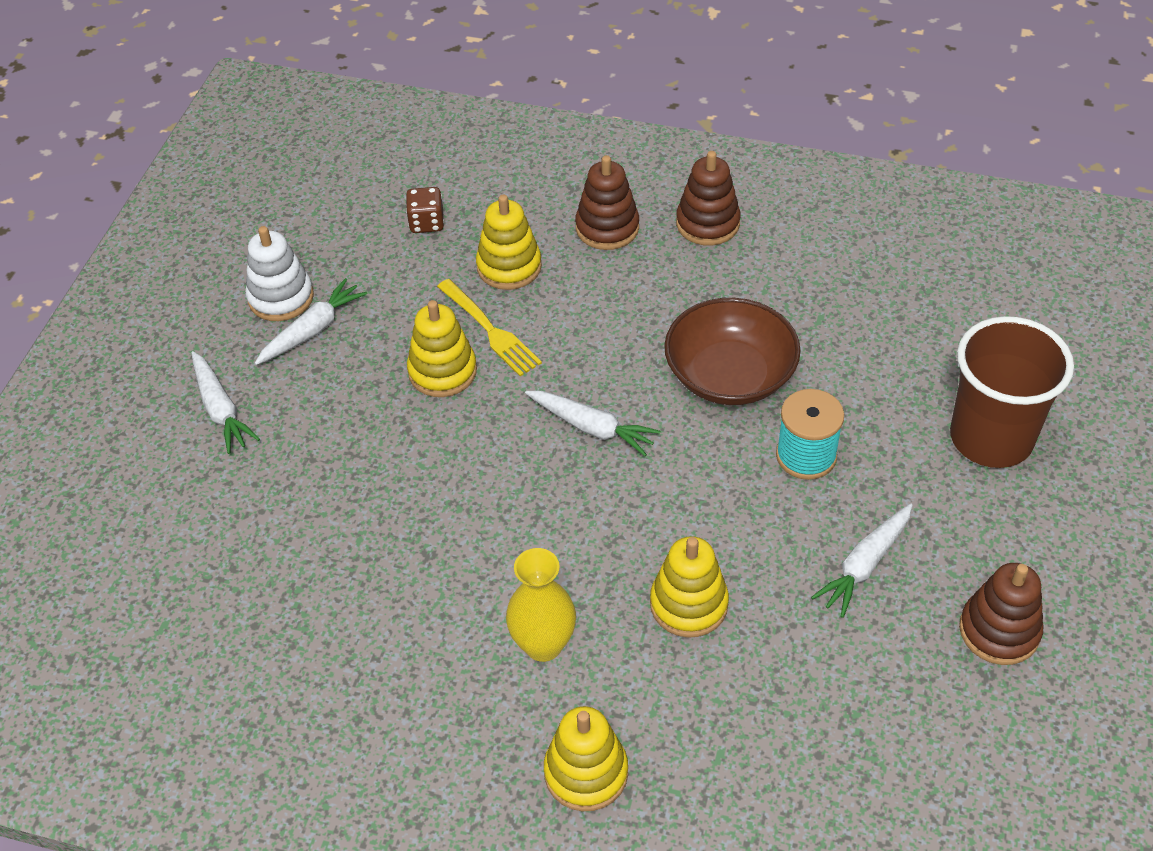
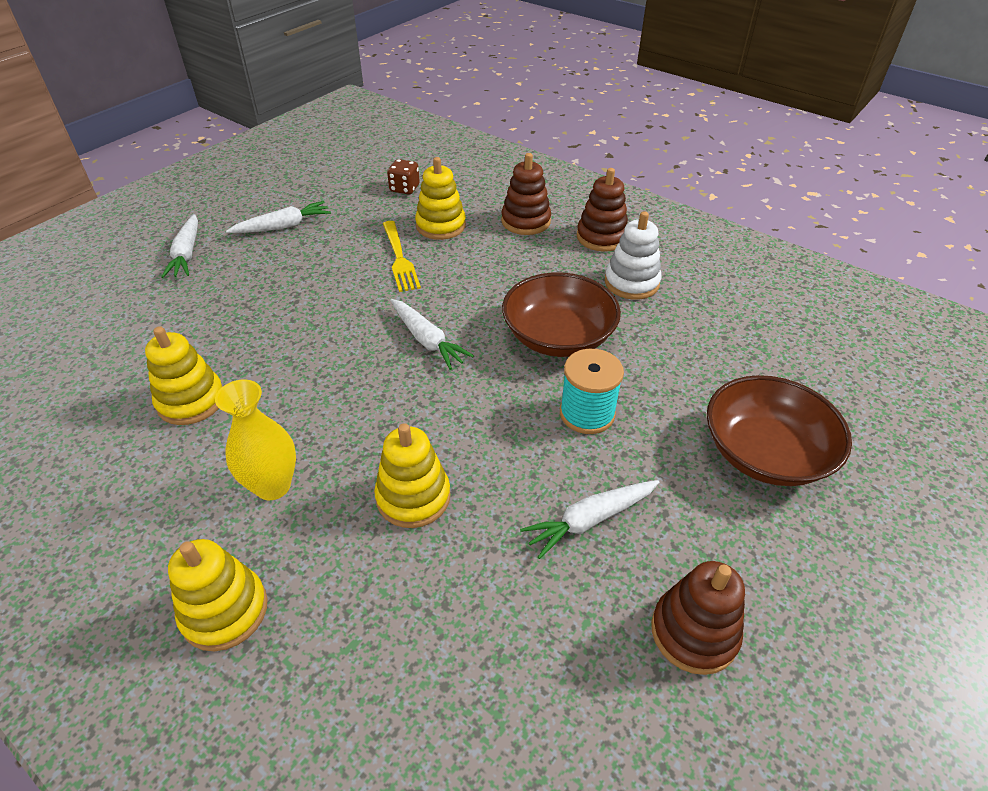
camera: 20 degrees right, 5 degrees down
white stacking toy [245,226,314,321] -> white stacking toy moved to [604,211,661,300]
yellow stacking toy [407,300,477,397] -> yellow stacking toy moved to [145,326,223,425]
brown cup [950,316,1074,468] -> brown bowl [707,375,852,486]

